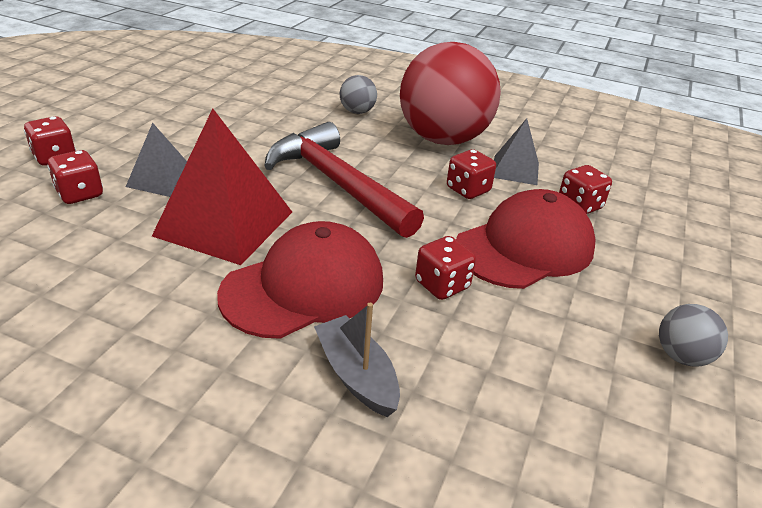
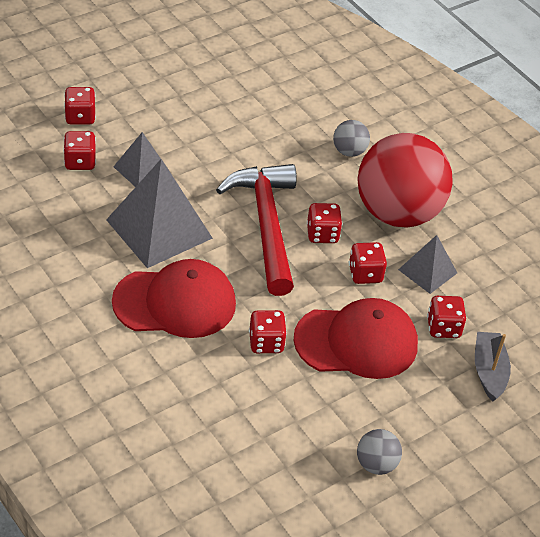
camera: 30 degrees right, 10 degrees up
red pyramid [152,108,292,265] -> grey pyramid [106,159,213,268]
grey boat [314,303,400,417] -> grey boat moved to [475,332,511,402]
none -> red dice [307,203,342,243]

